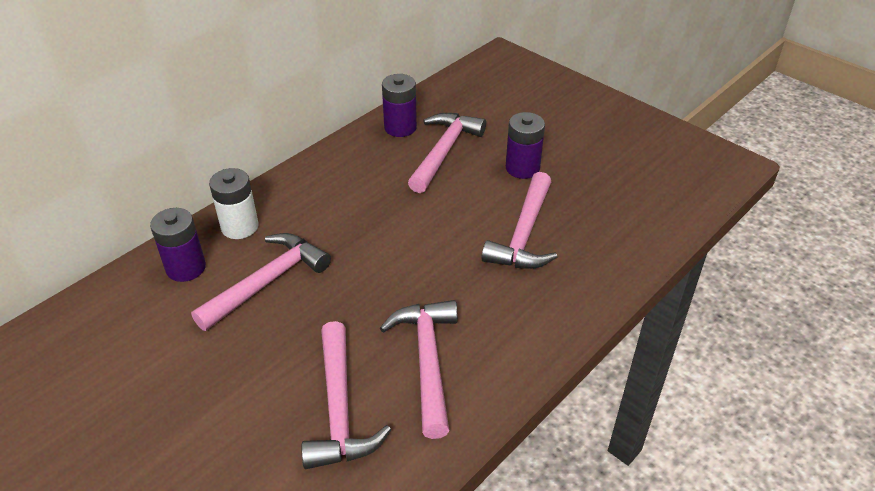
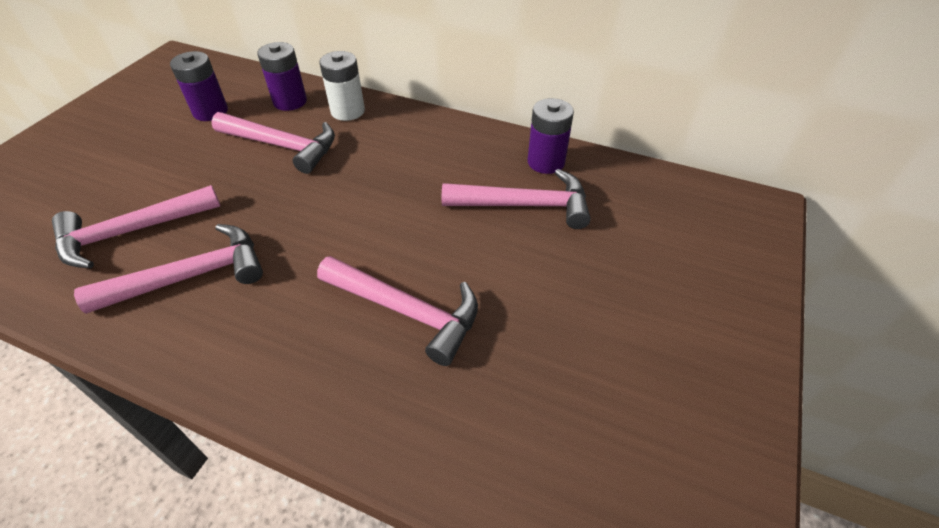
camera: 70 degrees right, 5 degrees up
pink hammer [482,172,557,269] -> pink hammer turned 150 degrees counterclockwise [317,256,478,366]
purple battery [506,112,545,179] -> purple battery moved to [170,51,228,121]

